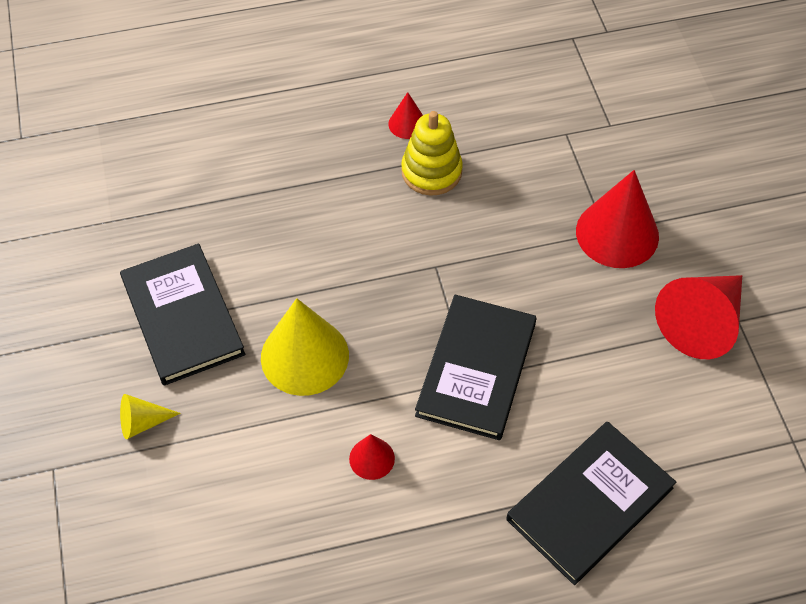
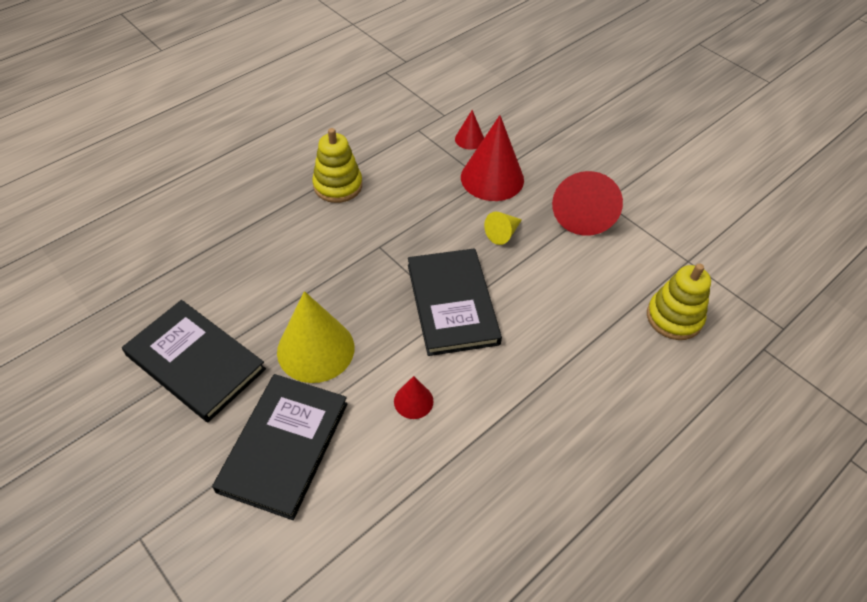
camera: 30 degrees left, 5 degrees down
yellow cone [120,394,181,439] -> yellow cone moved to [484,212,522,245]
red cone [388,92,423,139] -> red cone moved to [455,110,484,150]
black book [506,422,676,585] -> black book moved to [212,374,347,520]
none -> yellow stacking toy [647,263,711,340]

